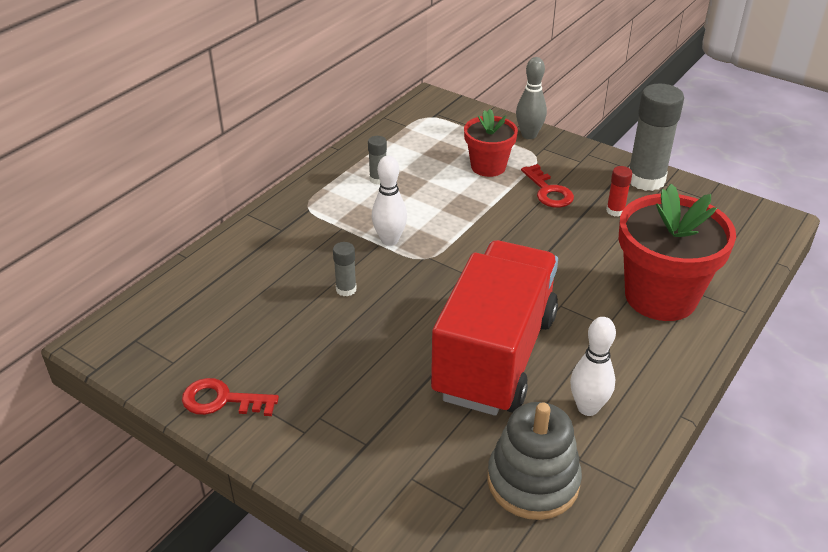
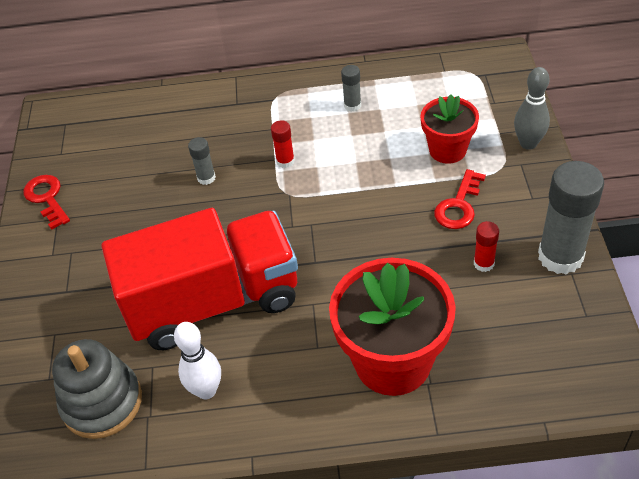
camera: 55 degrees right, 10 degrees up
white bowling pin [372,156,407,246] -> red glue stick [271,120,295,168]

